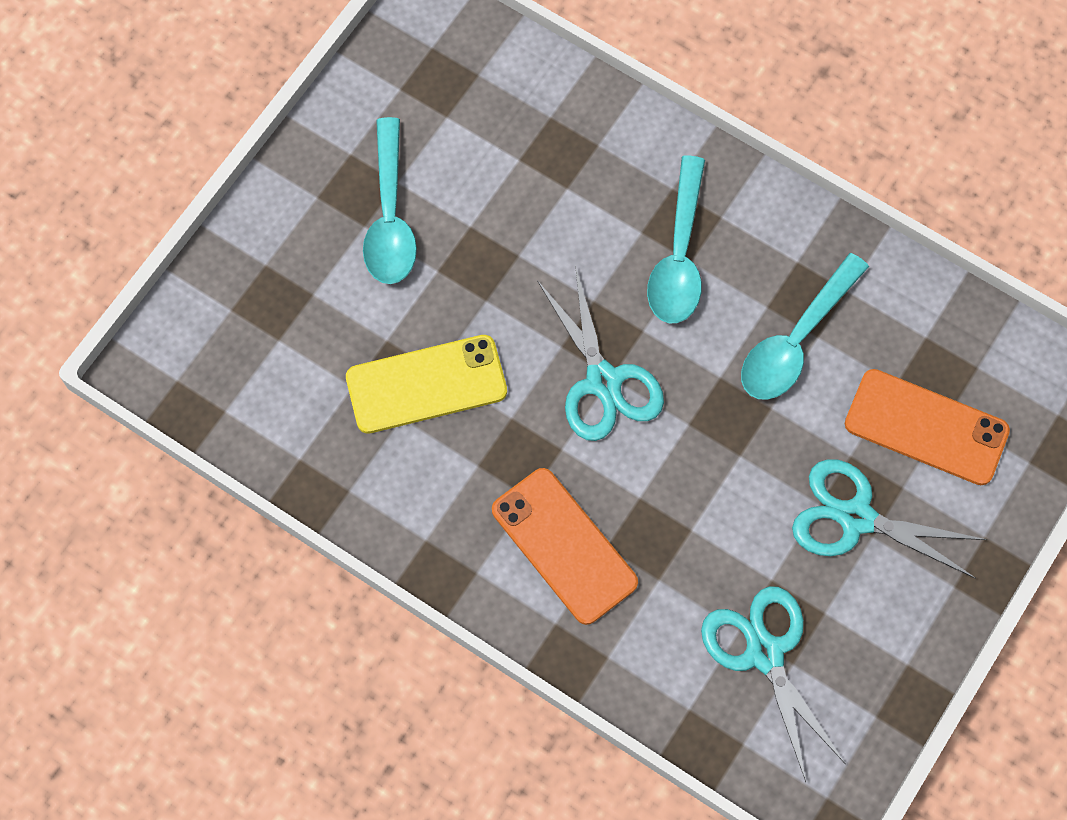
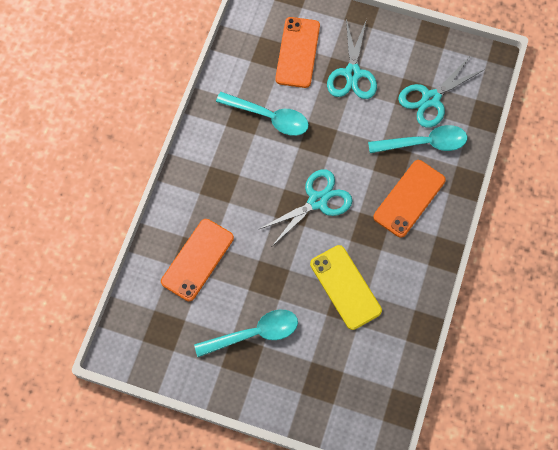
camera: 105 degrees left, 0 degrees up
turquoise spoon [647,156,705,324] -> turquoise spoon moved to [368,125,467,153]
none -> orange phone [161,219,234,301]

